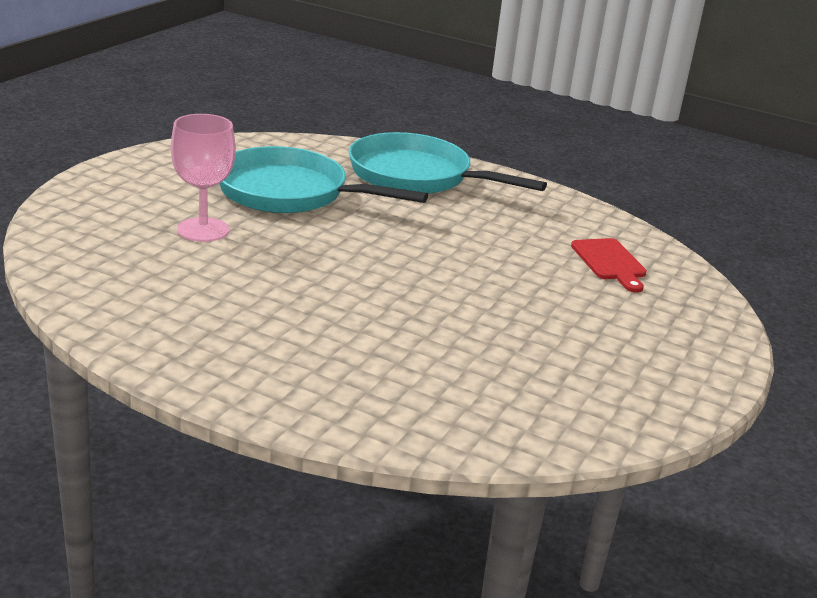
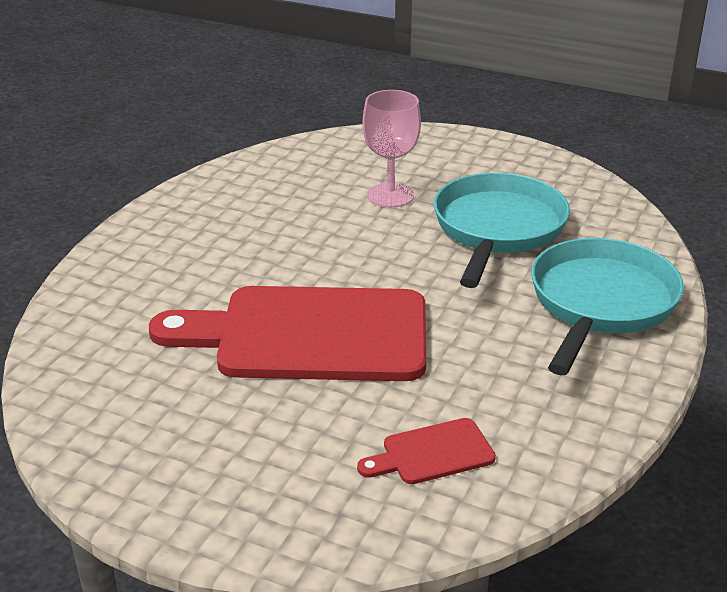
camera: 90 degrees right, 5 degrees up
none -> red cutting board [149,286,426,381]

